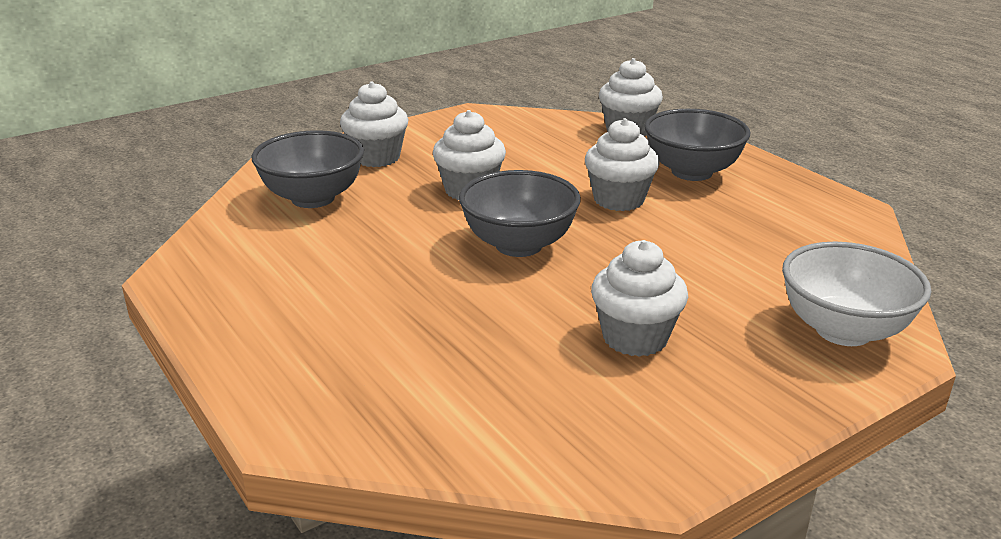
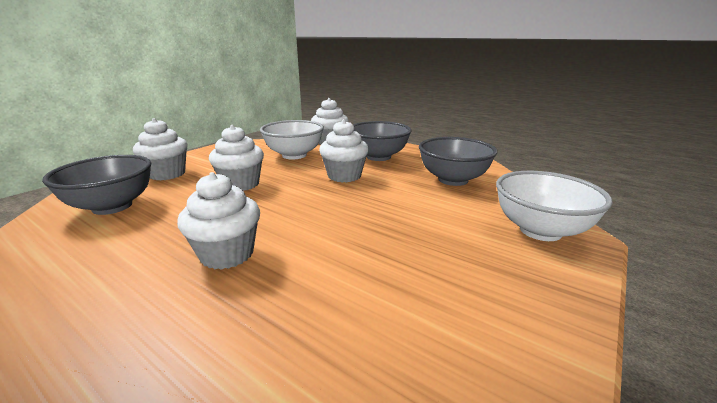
camera: 20 degrees left, 5 degrees down
grey bowl [459,170,581,257] -> grey bowl moved to [419,137,497,186]
white cupcake [591,240,688,357] -> white cupcake moved to [177,172,260,270]
none -> white bowl [260,120,324,159]

